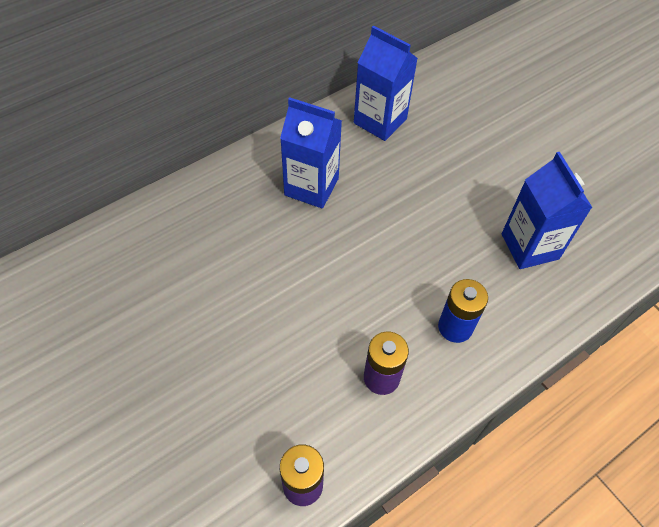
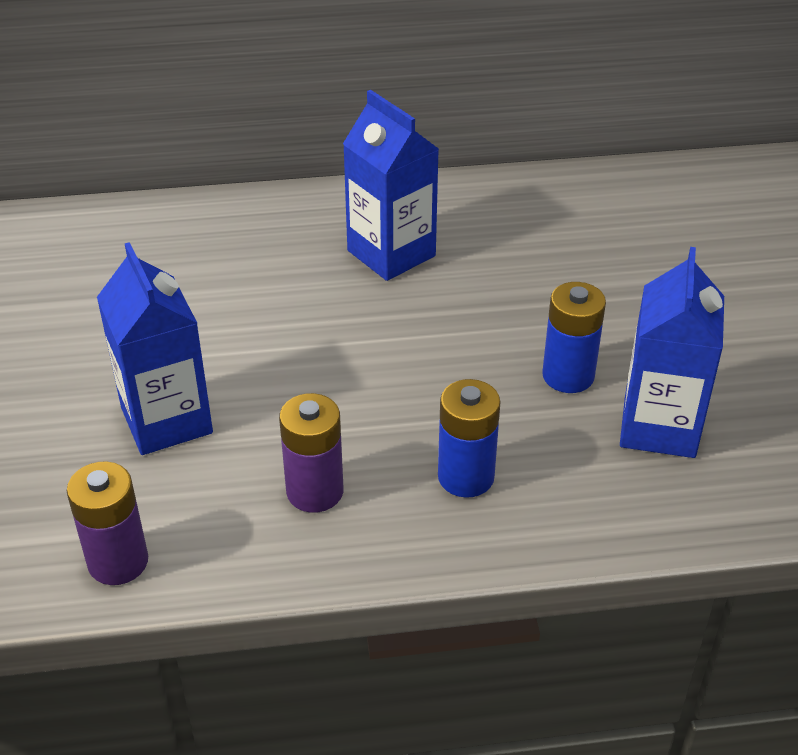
camera: 30 degrees right, 15 degrees down
blue carton [354,26,418,141] -> blue carton moved to [97,242,213,455]
none -> blue battery [542,282,606,393]

